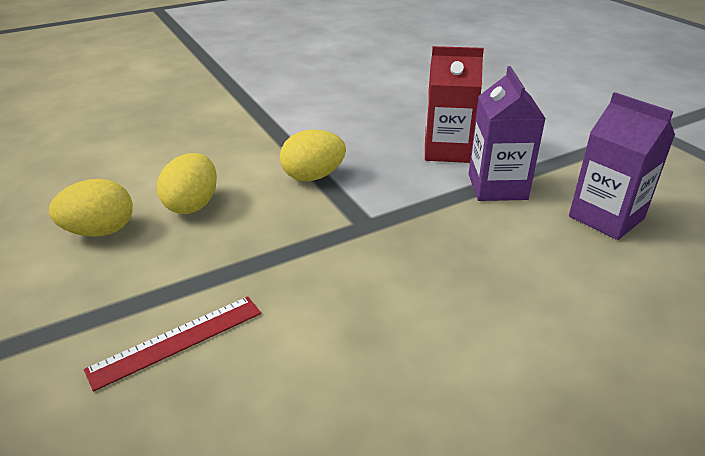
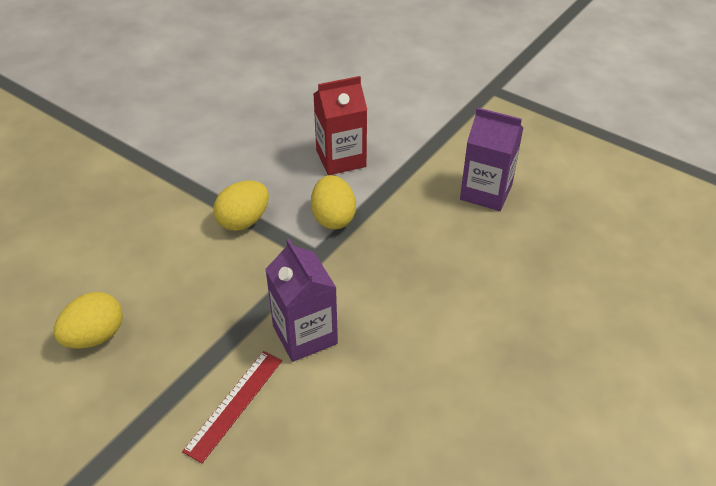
camera: 25 degrees left, 10 degrees up
yellow egg [157,153,217,214] -> yellow egg moved to [311,175,356,229]
purple carton [469,66,546,201] -> purple carton moved to [265,239,338,362]

